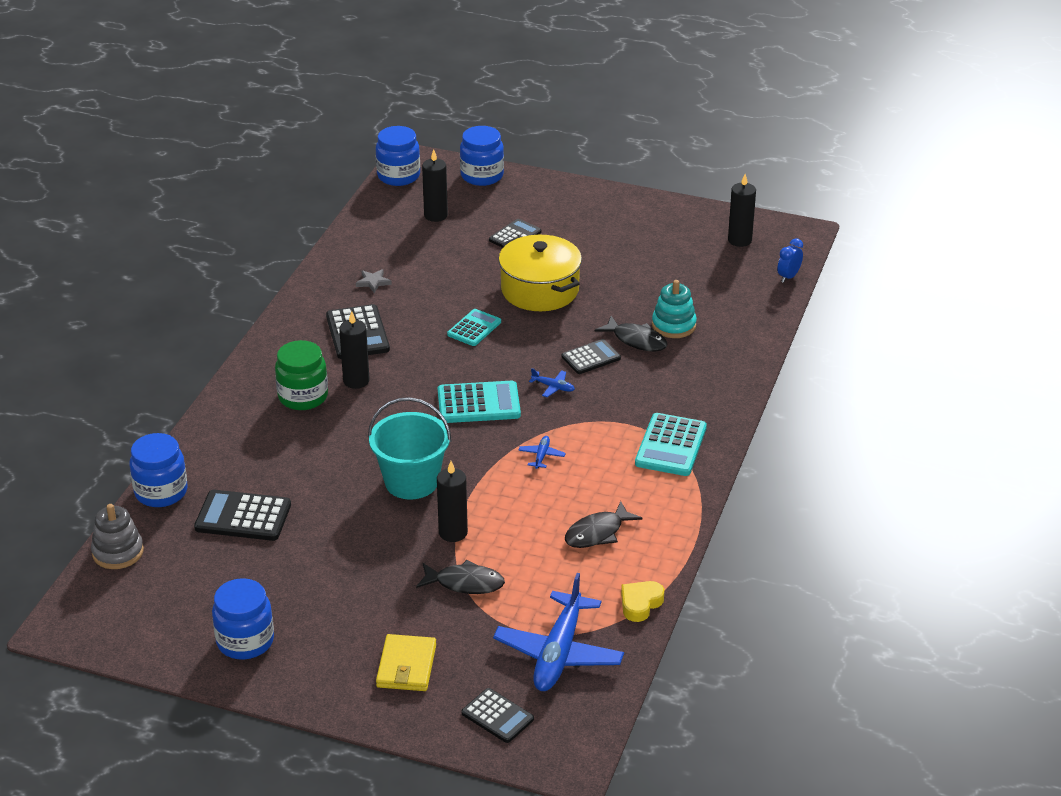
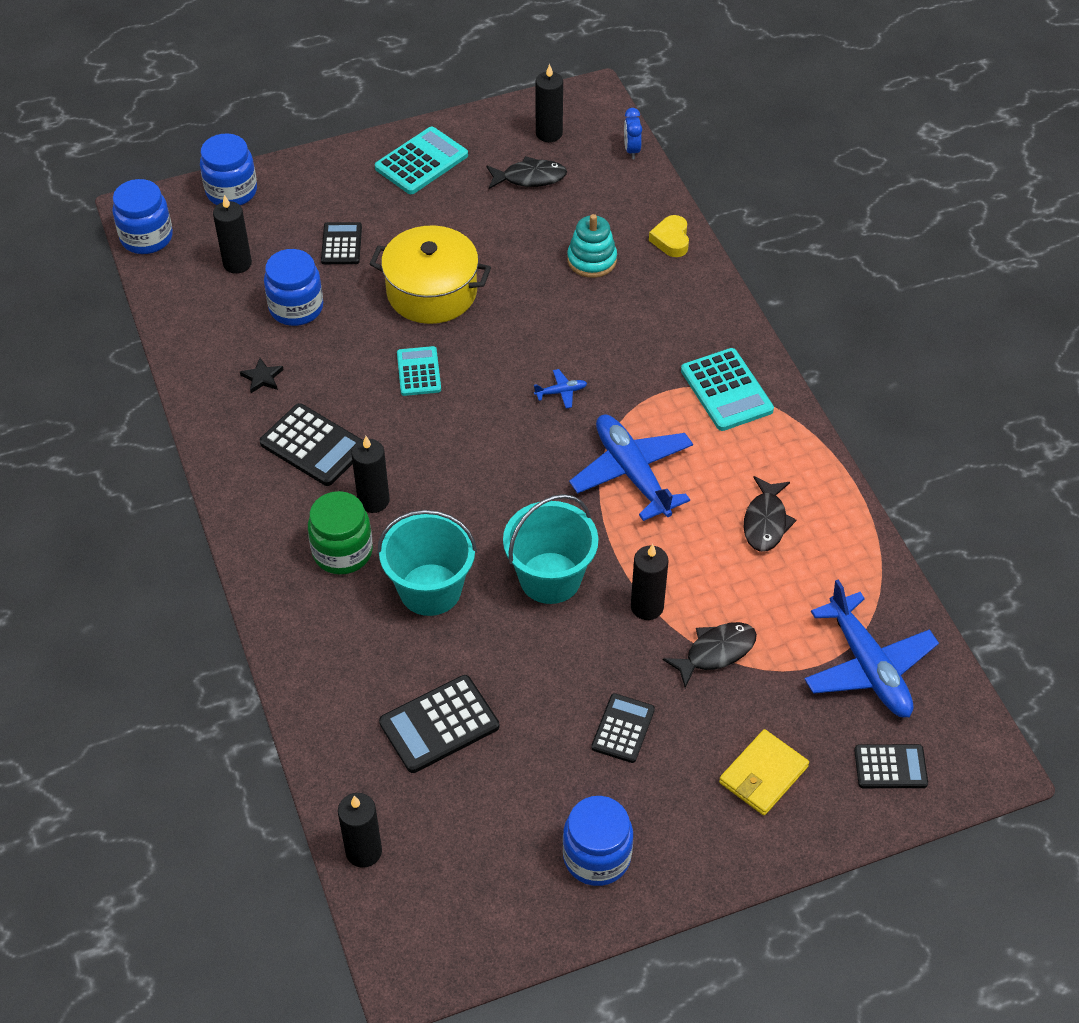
camera: 40 degrees left, 15 degrees up
grey stacking toy [91,504,144,569] -> black candle [338,793,382,868]
blue jar [129,433,188,507] -> blue jar moved to [264,249,323,326]
grey star [356,269,392,293] -> black star [240,358,284,393]
yellow wallet [376,634,436,691] -> yellow wallet turned 75 degrees clockwise [719,729,809,815]
turquoise calculator [438,381,521,423] -> turquoise calculator moved to [375,126,468,194]
blue plane [518,436,566,469] -> blue plane [569,415,693,521], size x2.49
black calculator [562,339,621,374] -> black calculator moved to [591,693,655,763]
black fish [595,316,668,352] -> black fish moved to [486,156,567,189]
yellow heart [621,581,664,622] -> yellow heart moved to [649,215,689,257]
none -> turquoise bucket [377,510,477,616]

